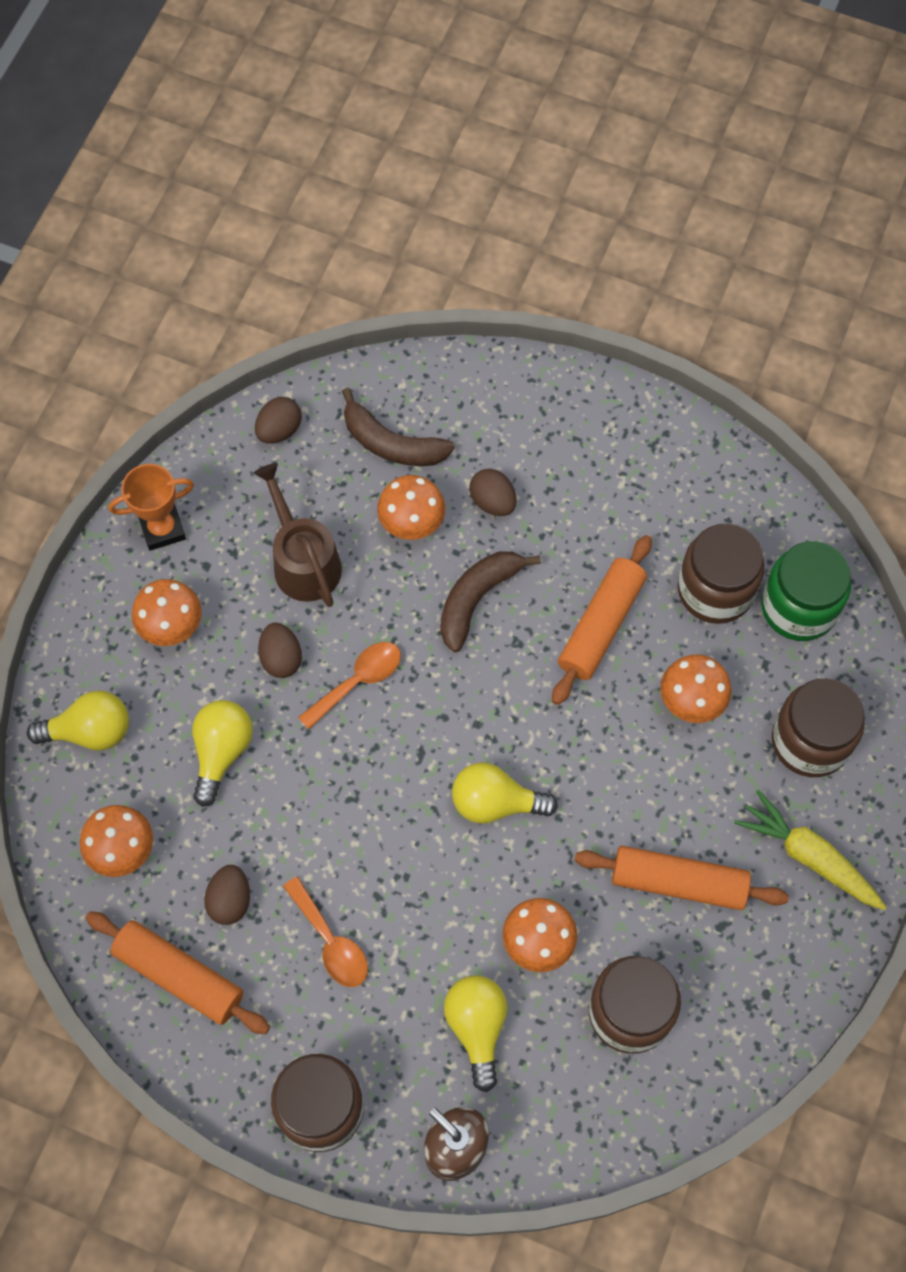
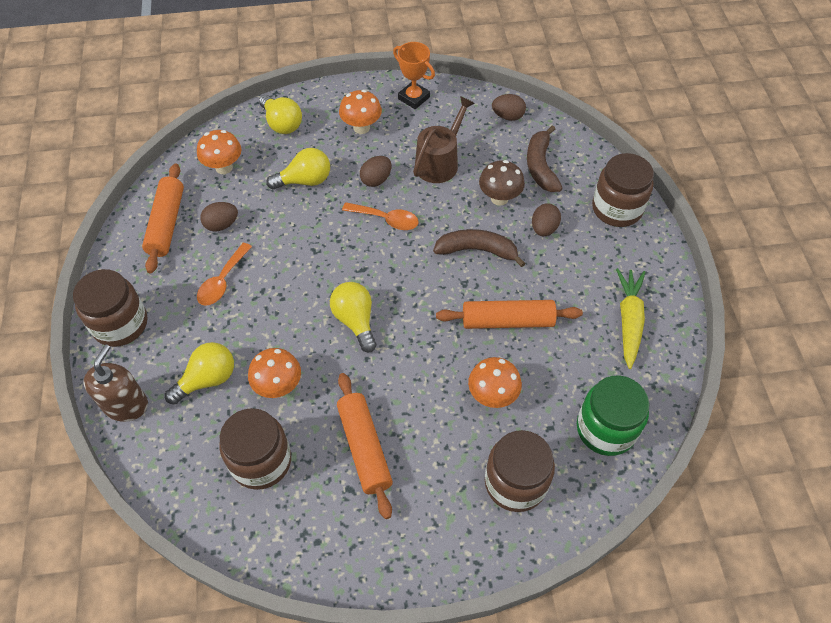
camera: 60 degrees right, 10 degrees down
orange mushroom [377,475,445,540] -> brown mushroom [479,160,525,206]
brown jar [678,523,765,624] -> brown jar moved to [592,153,654,227]
yellow carrot [734,790,887,910] -> yellow carrot moved to [616,268,646,369]

